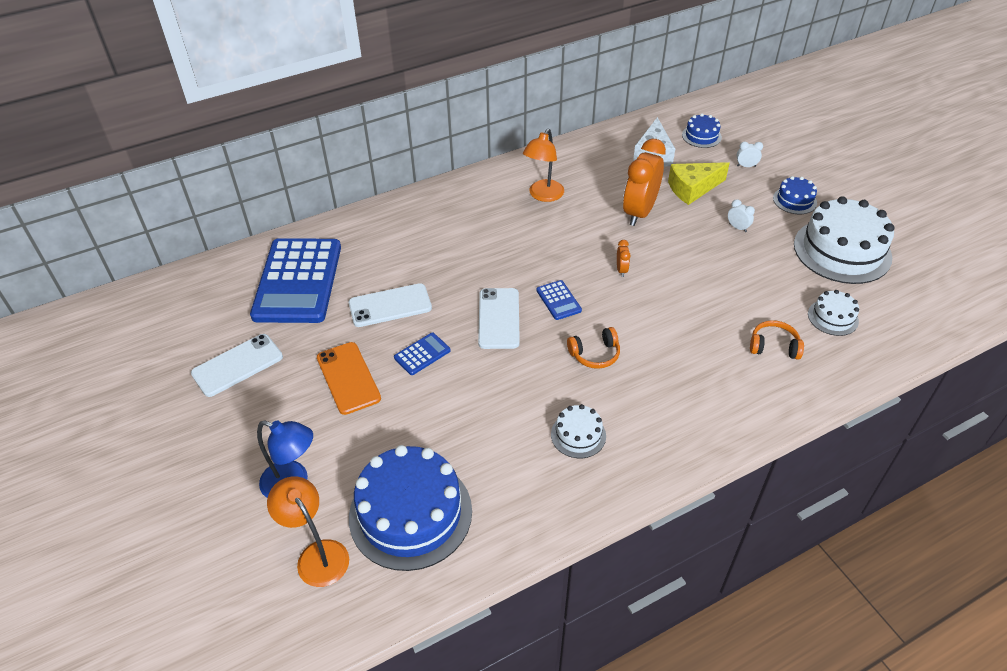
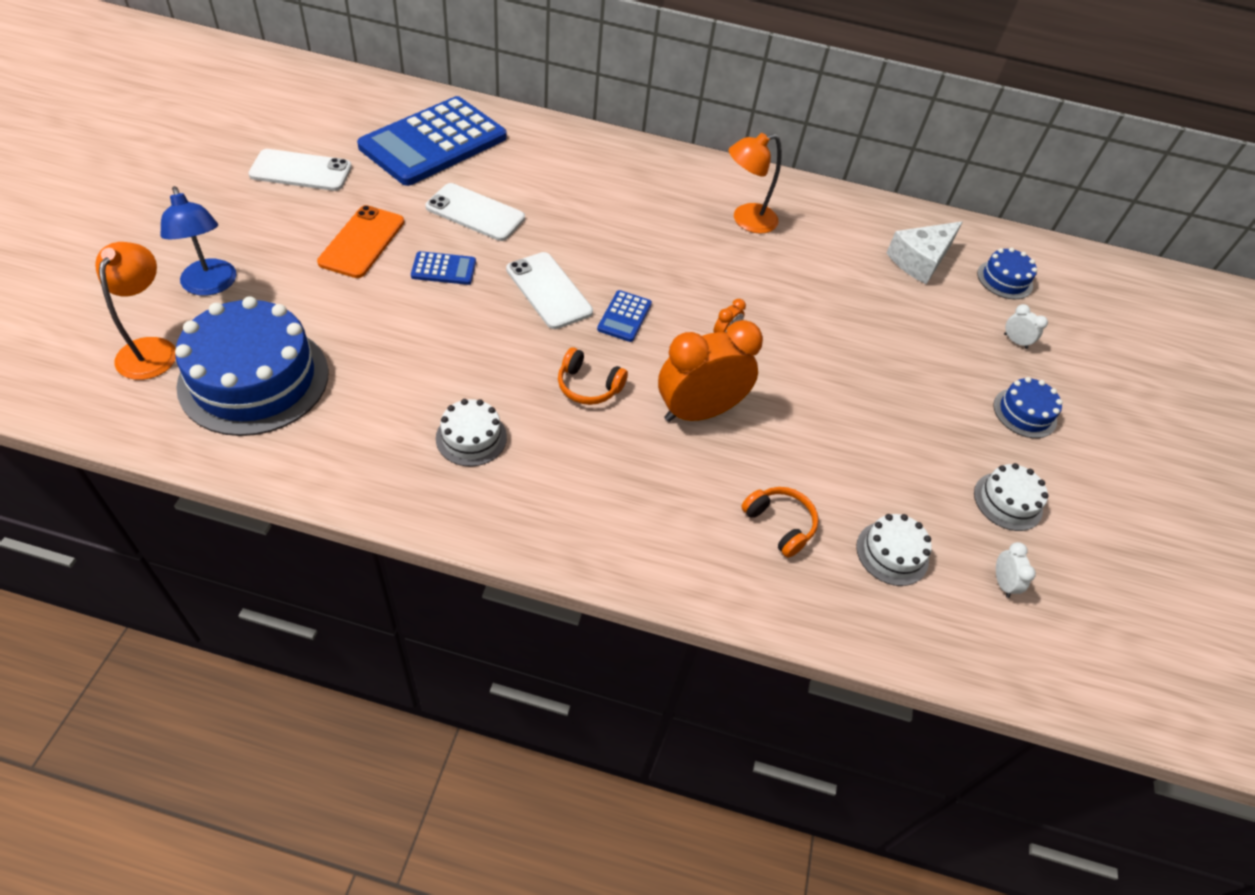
camera: 35 degrees right, 5 degrees up
white phone [478,288,520,349] -> white phone turned 75 degrees counterclockwise [506,252,593,329]
orange clock [623,139,666,226] -> orange clock moved to [658,320,763,422]
yellow cheese [668,162,730,205] -> none
white clock [728,199,755,232] -> white clock moved to [996,542,1036,598]
white cake [794,196,895,284] -> white cake [974,463,1049,531], size x0.48

